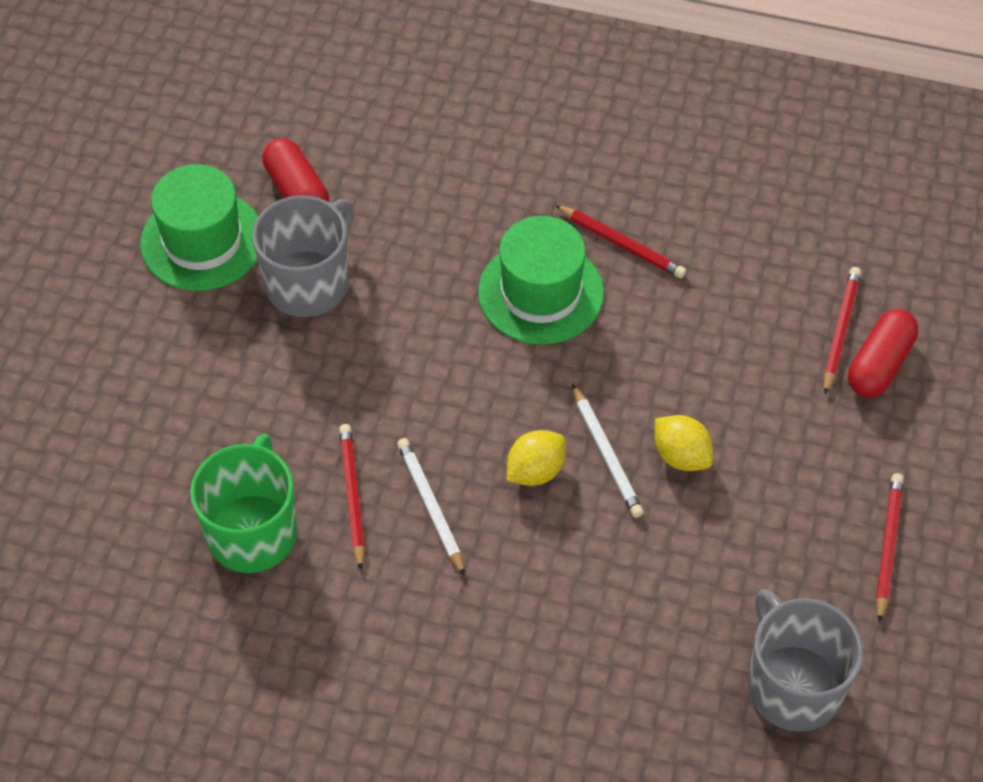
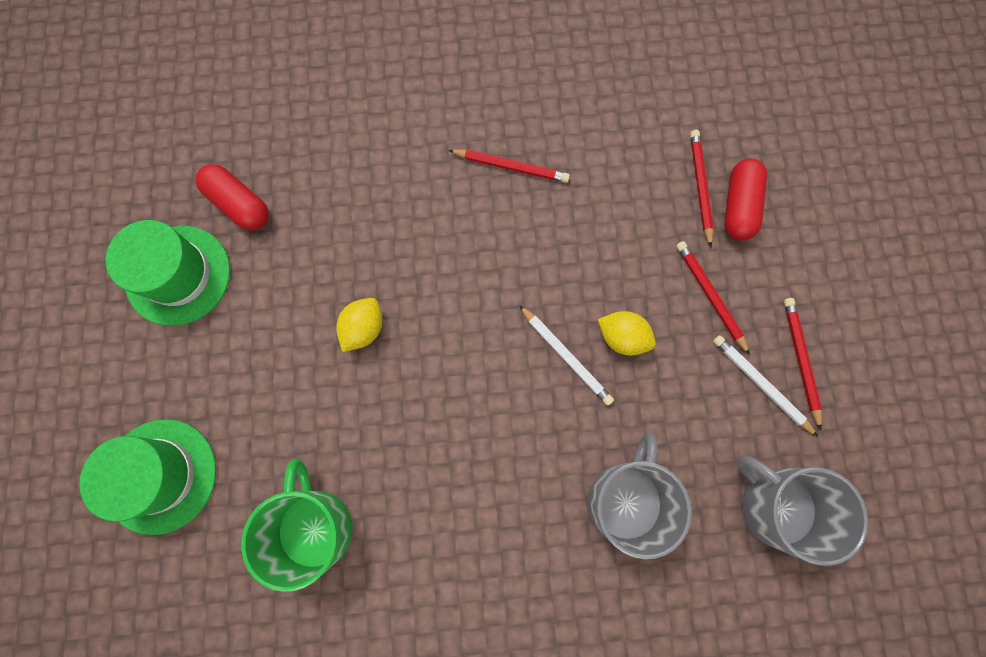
camera: 20 degrees left, 20 degrees up
grey mug [252,195,354,317] -> grey mug moved to [588,432,692,559]
red pencil [339,424,365,570] -> red pencil moved to [676,241,750,355]
white pencil [397,438,465,576] -> white pencil moved to [713,335,818,437]
green hat [478,216,604,345] -> green hat moved to [79,419,216,535]
yellow lemon [507,430,566,486] -> yellow lemon moved to [336,298,382,352]

